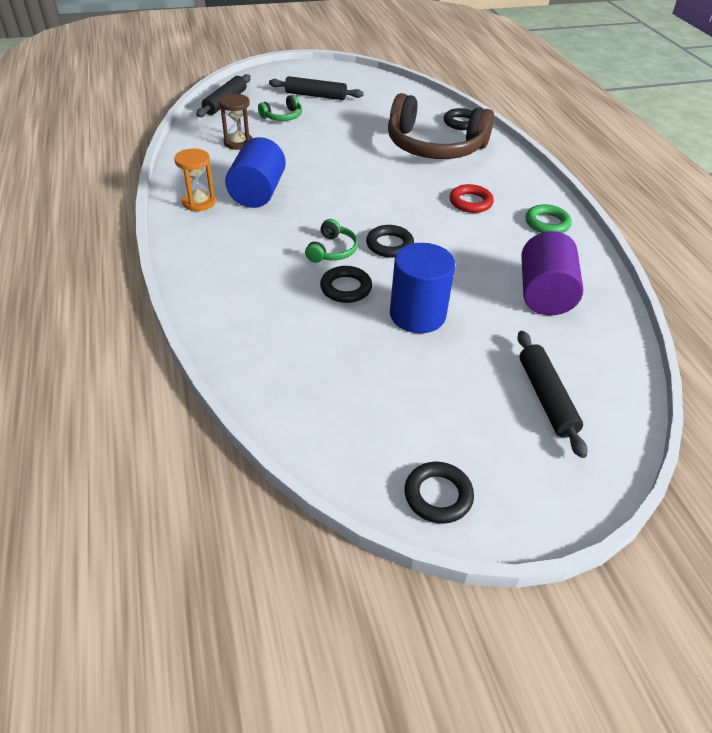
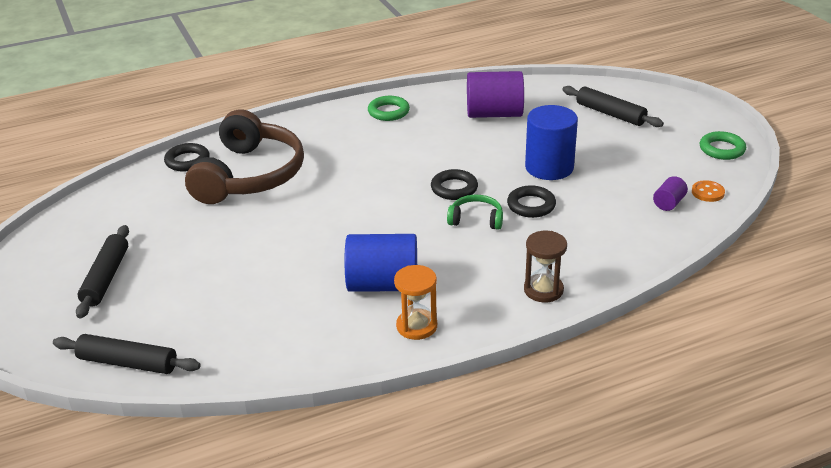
camera: 95 degrees left, 10 degrees down
brown hourglass [219,93,252,150] -> brown hourglass moved to [524,231,567,302]
green headphones [258,95,302,121] -> none
black ring [405,462,474,524] -> green ring [700,131,746,160]
red ring [450,184,494,213] -> none
black rolling pin [517,331,587,458] -> black rolling pin turned 60 degrees clockwise [562,86,664,127]
none -> purple cylinder [653,176,688,211]
none -> orange button [692,180,725,202]

